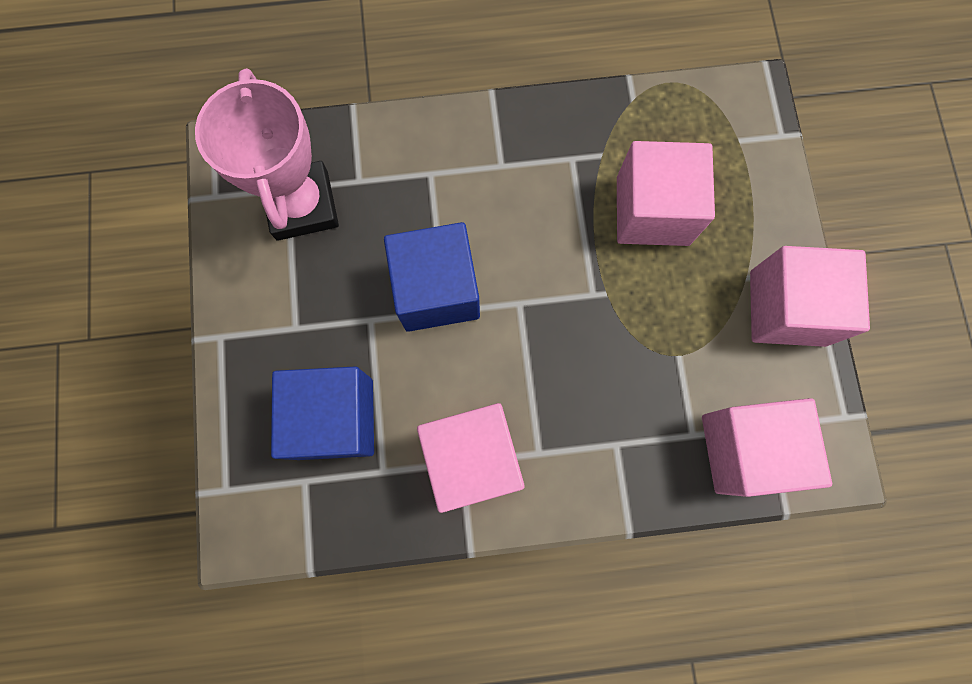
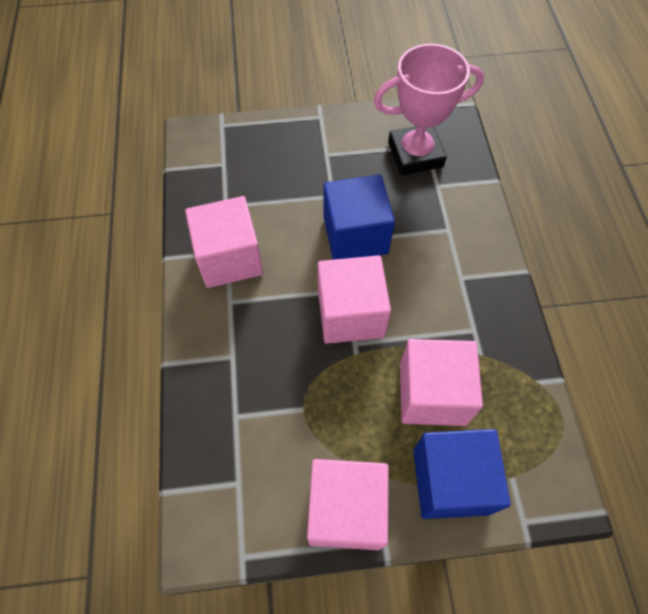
camera: 90 degrees right, 15 degrees down
blue cube [271,366,374,460] -> blue cube moved to [413,429,511,519]
pink cube [702,398,832,497] -> pink cube moved to [318,255,391,344]

